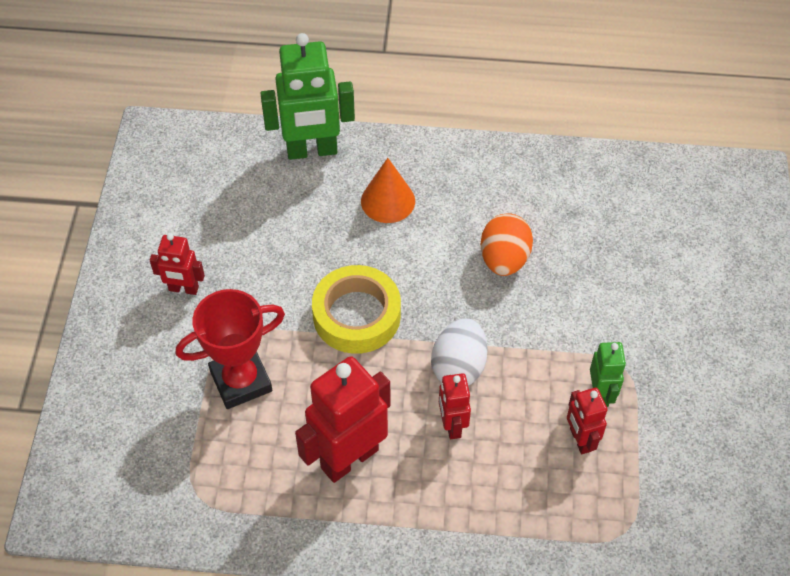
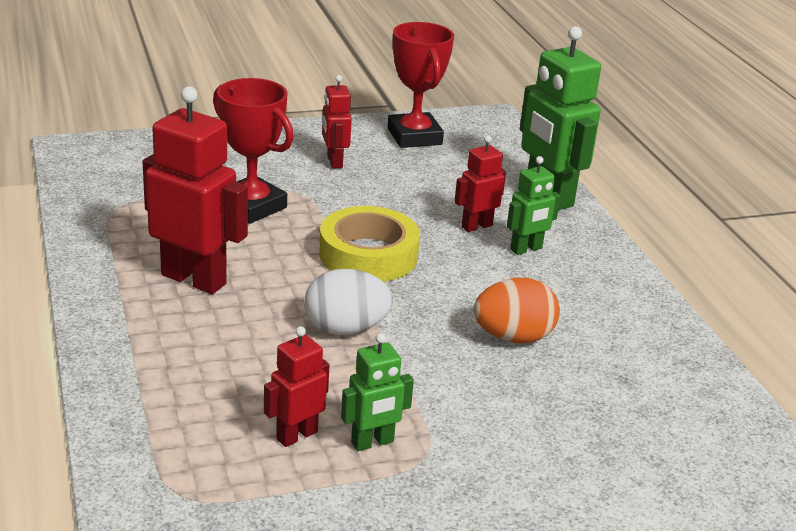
camera: 65 degrees right, 25 degrees down
orange cone [361,158,415,223] -> green robot [507,156,560,255]
red robot [439,373,471,439] -> red robot moved to [454,135,506,232]
none -> red trophy [388,22,454,148]

